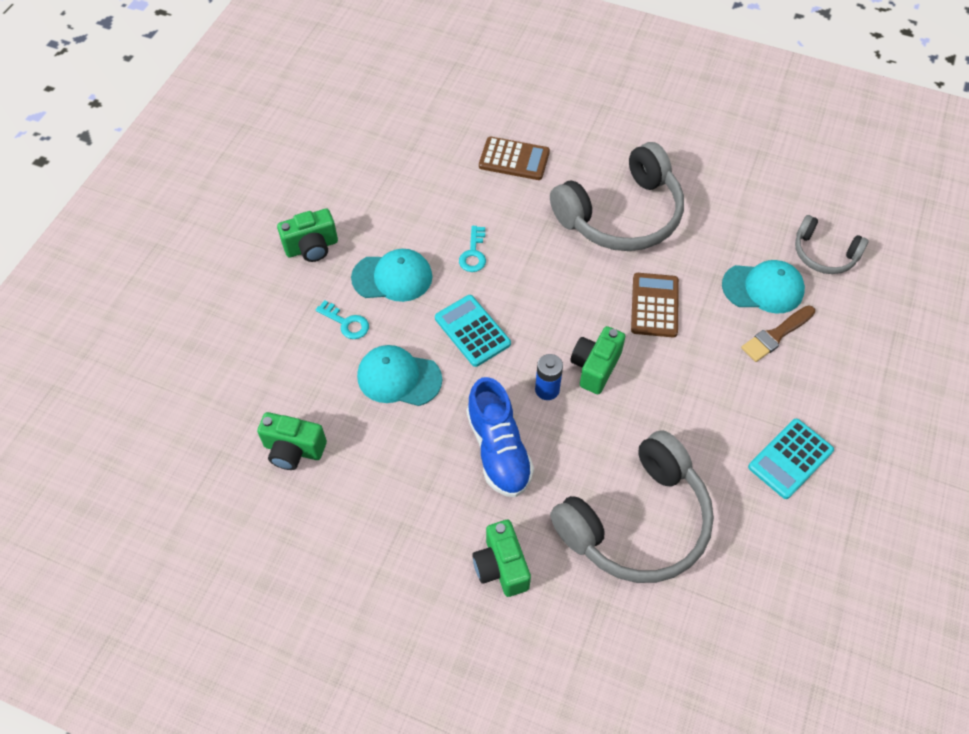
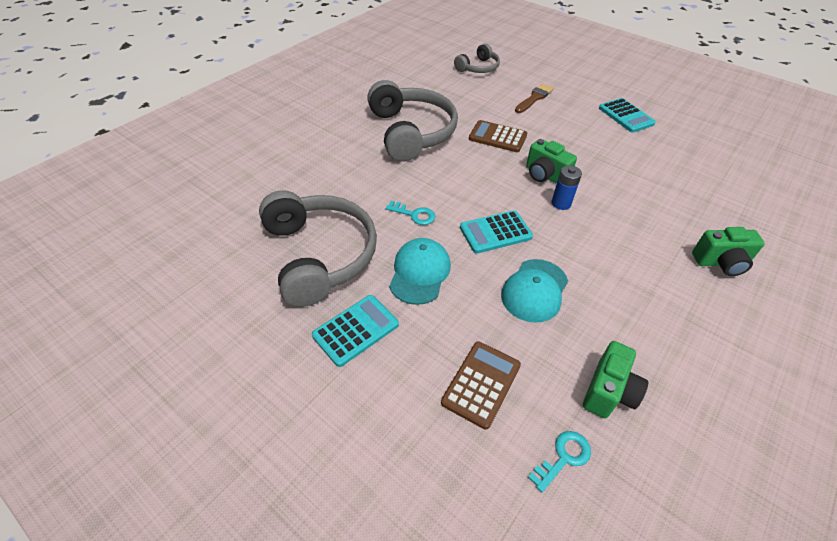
camera: 75 degrees left, 10 degrees down
green camera [277,209,338,262] -> turquoise calculator [312,295,399,367]
turquoise key [316,300,369,339] -> turquoise key moved to [528,431,591,492]
blue shoe [466,377,534,497] -> none
brown calculator [479,137,550,180] -> brown calculator moved to [441,341,521,429]
grey headphones [550,430,714,583] -> grey headphones moved to [259,190,377,307]
turquoise cap [722,260,805,314] -> none
brown brush [741,305,815,362] -> brown brush turned 120 degrees counterclockwise [515,83,554,113]

